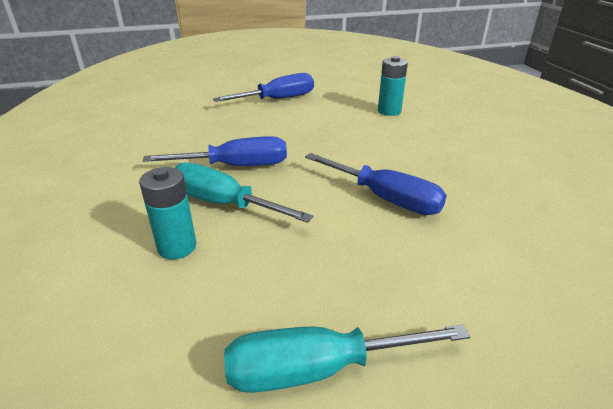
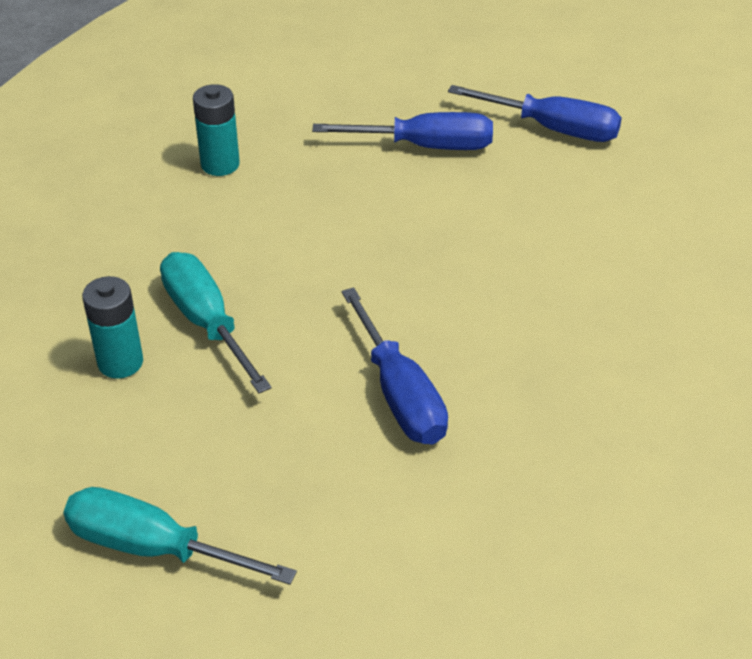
camera: 30 degrees right, 10 degrees up
blue screwdriver [143,136,287,166] -> blue screwdriver moved to [448,85,622,142]
turquoise battery [378,56,408,116] -> turquoise battery moved to [193,84,240,176]

